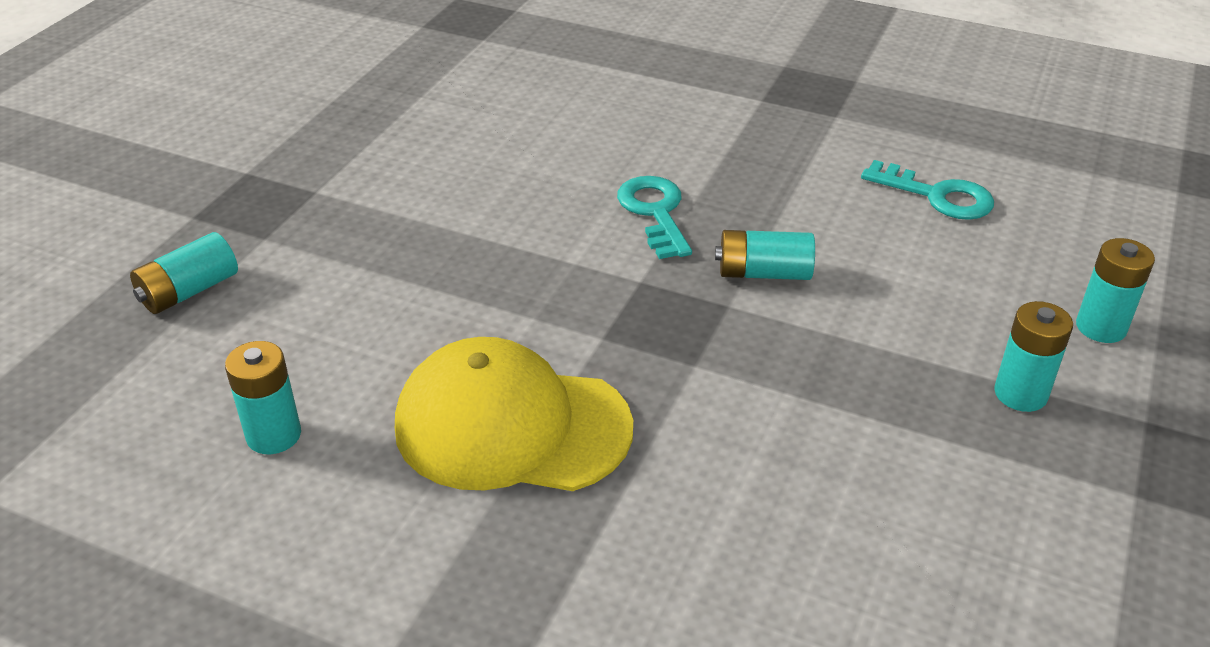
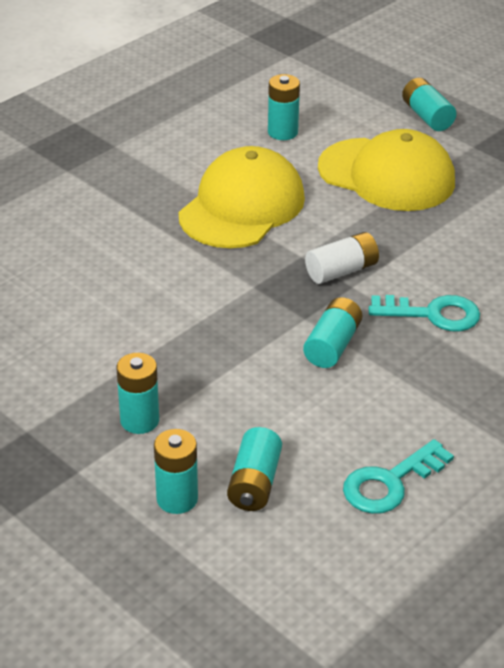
camera: 110 degrees right, 0 degrees up
none -> turquoise battery [227,427,282,511]
none -> white battery [305,232,379,284]
none -> yellow cap [318,129,455,211]

